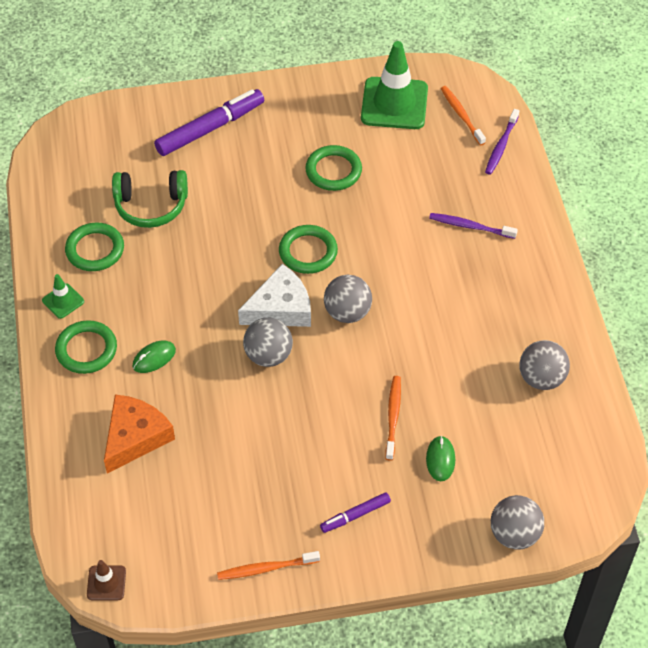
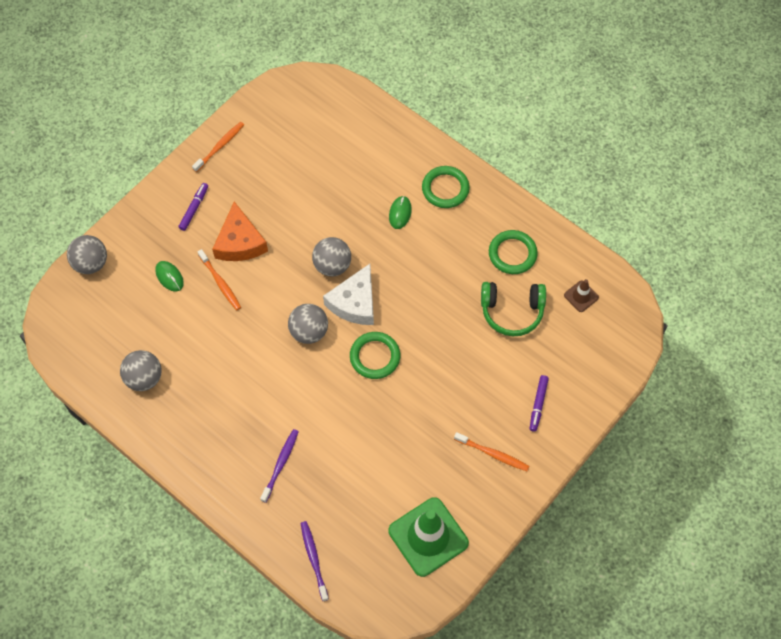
camera: 140 degrees right, 10 degrees up
green traffic cone [42,274,84,319] -> none
brown traffic cone [87,560,126,600] -> brown traffic cone moved to [564,279,599,312]
orange cheese [104,395,175,474] -> orange cheese moved to [212,201,268,261]
green headphones [112,170,188,228] -> green headphones turned 135 degrees counterclockwise [481,282,546,336]
purple marker [154,89,264,156] -> purple marker [529,375,549,432], size x0.52
green ring [305,145,362,191] -> none
purple toothbrush [429,213,518,239] -> purple toothbrush turned 45 degrees counterclockwise [260,429,299,503]
orange toothbrush [441,86,486,145] -> orange toothbrush moved to [454,432,530,471]

